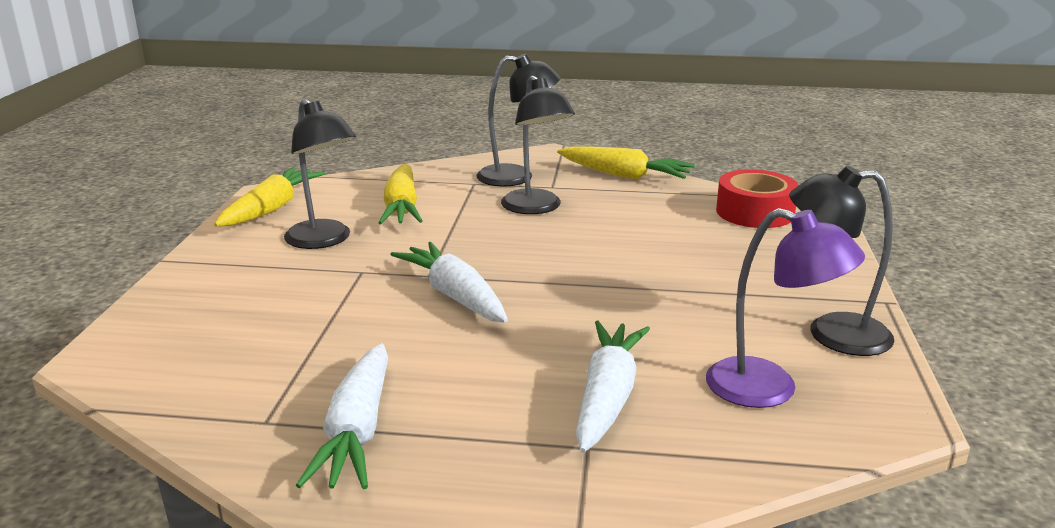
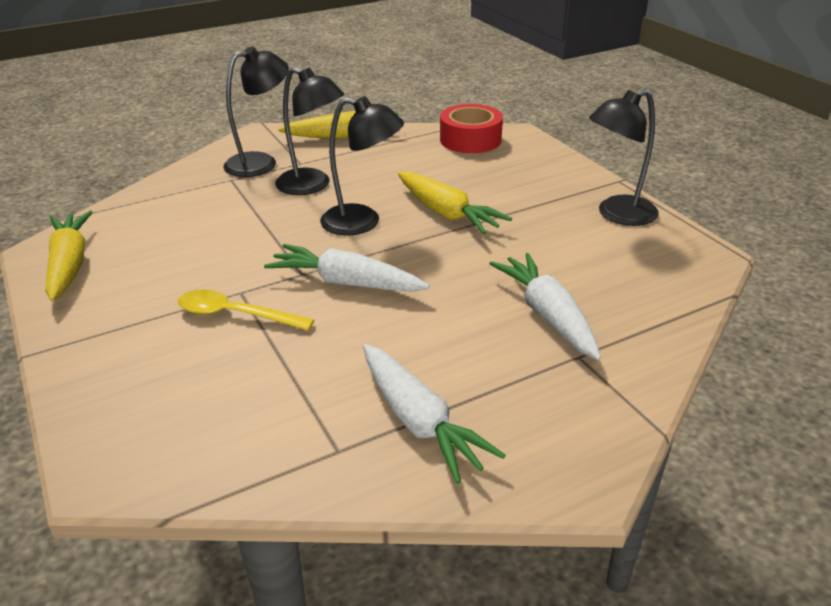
camera: 35 degrees left, 10 degrees up
black lamp [284,99,356,249] -> black lamp moved to [320,96,404,236]
yellow carrot [378,164,423,224] -> yellow carrot moved to [398,172,512,234]
purple lamp [706,208,865,408] -> none
none -> yellow spoon [178,290,314,331]

